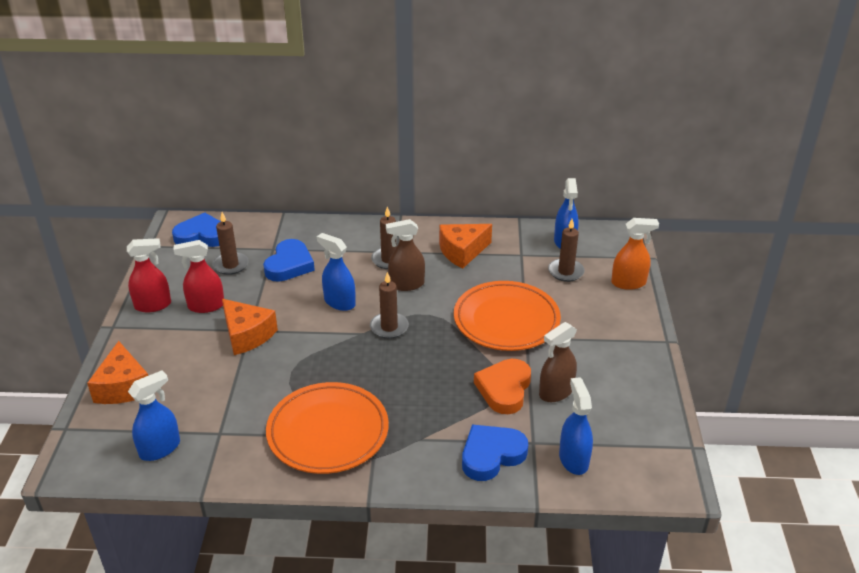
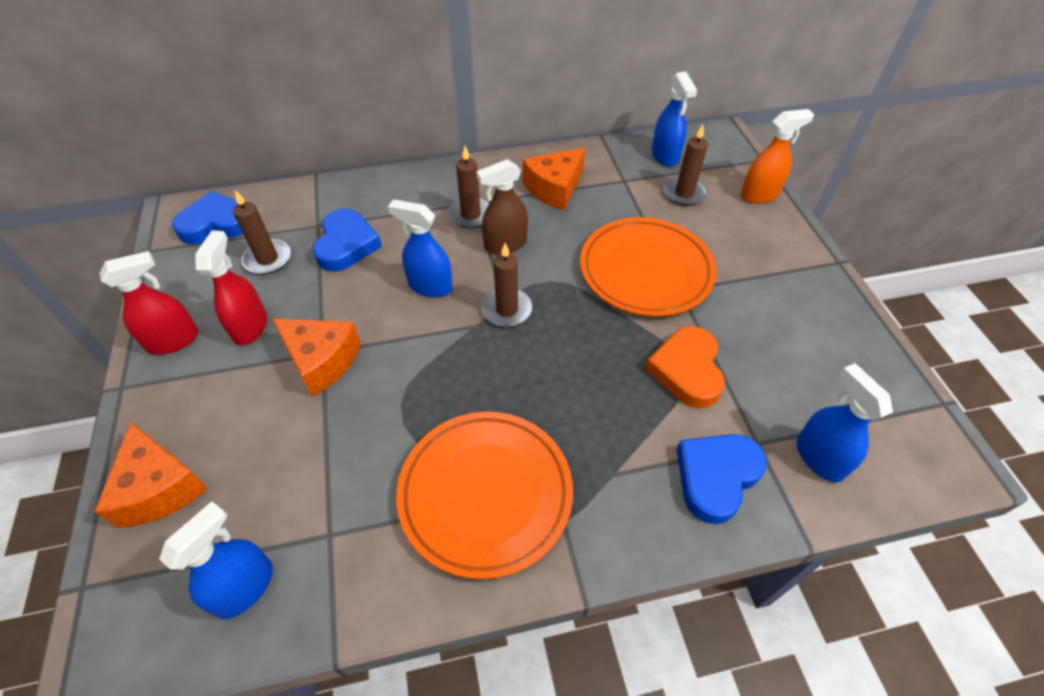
camera: 15 degrees left, 15 degrees up
red spray bottle [174,240,224,313] -> red spray bottle turned 120 degrees clockwise [195,230,267,345]
brown spray bottle [539,322,577,402] -> none

